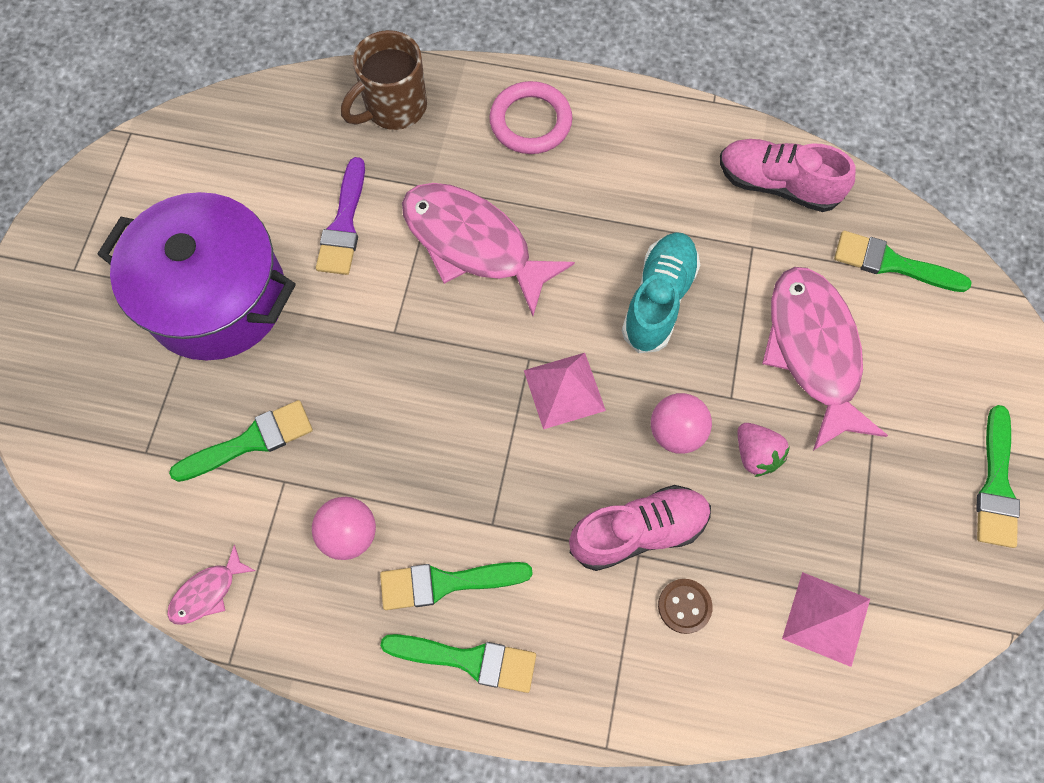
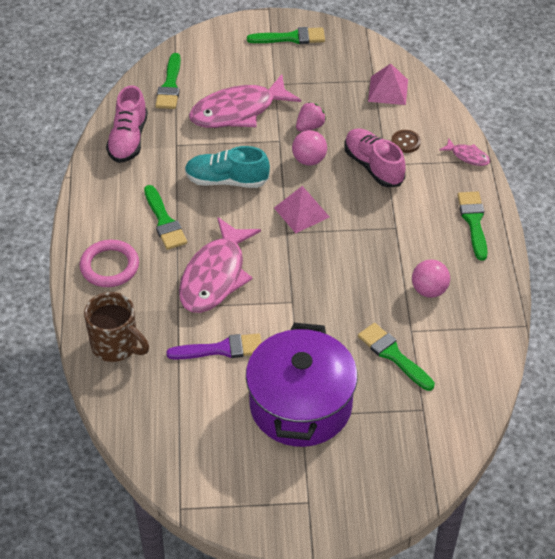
camera: 105 degrees left, 20 degrees down
pink fish [167,545,255,625] -> pink fish moved to [439,138,490,166]
green brush [380,562,533,610] -> green brush moved to [144,185,187,250]

